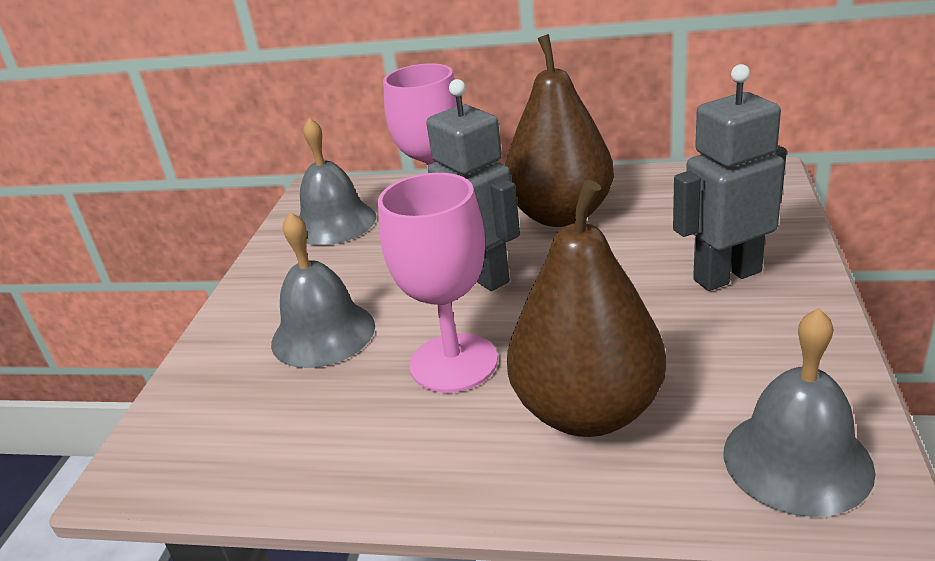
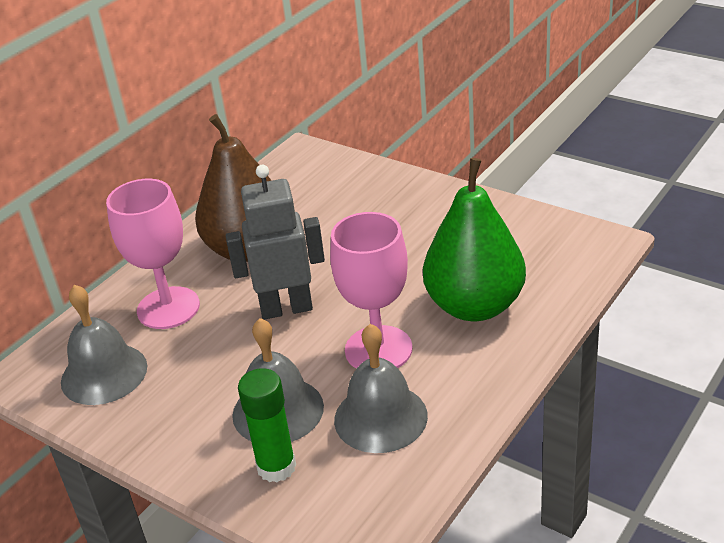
camera: 65 degrees left, 5 degrees up
brown pear [507,180,666,437] -> green pear [423,158,526,321]
grey robot [673,64,787,291] -> none
grey bell [724,308,876,517] -> grey bell moved to [334,324,428,453]
none -> green glue stick [238,368,296,482]

